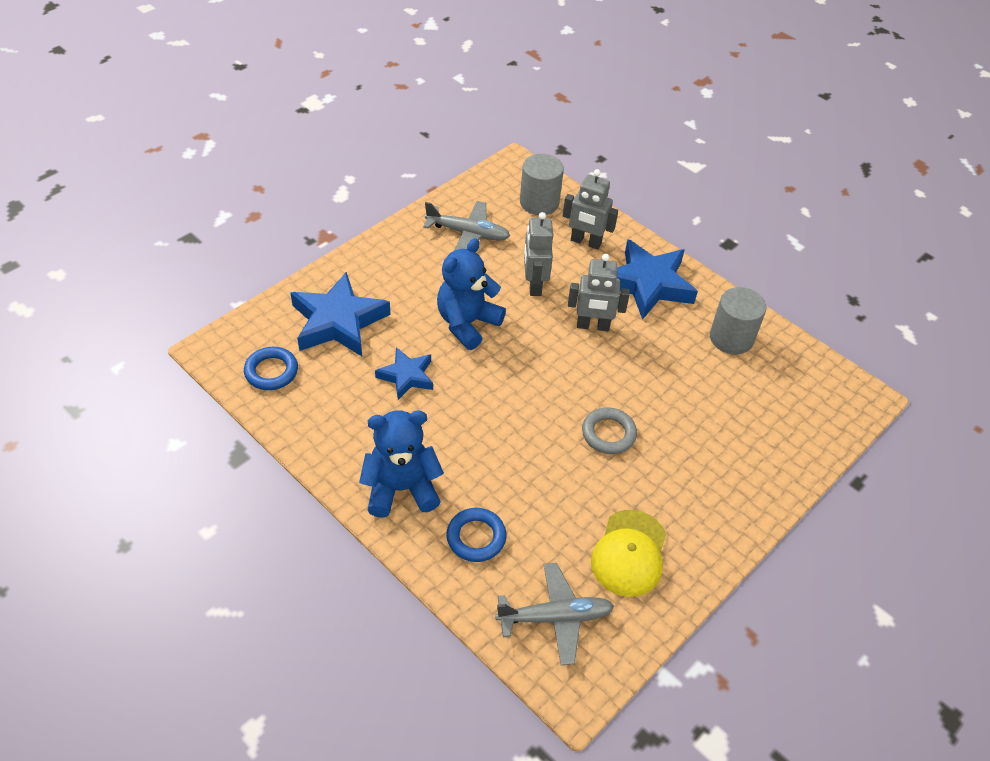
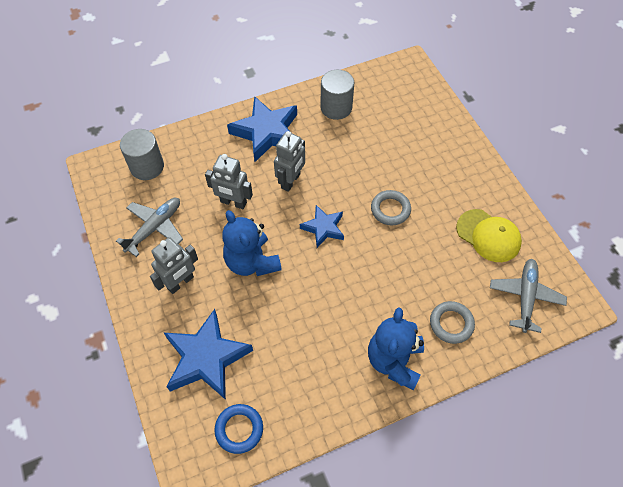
camera: 65 degrees left, 10 degrees up
blue star [375,347,433,400] -> blue star moved to [300,205,344,248]
blue ring [446,508,506,562] -> grey ring [430,301,475,344]
grey robot [563,169,618,249] -> grey robot moved to [150,237,198,294]

